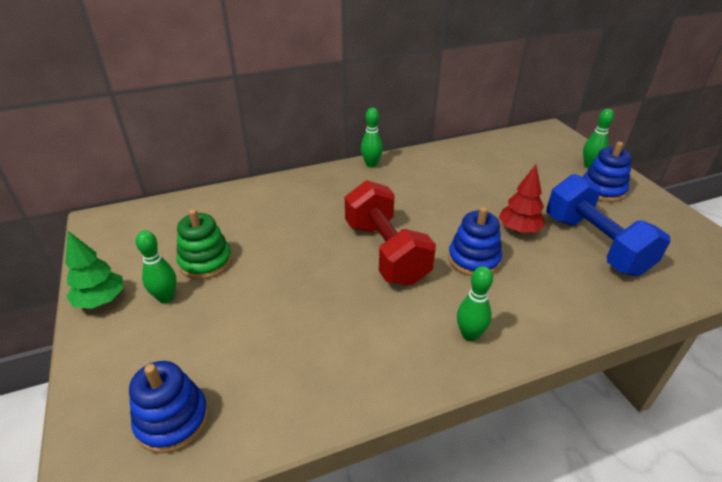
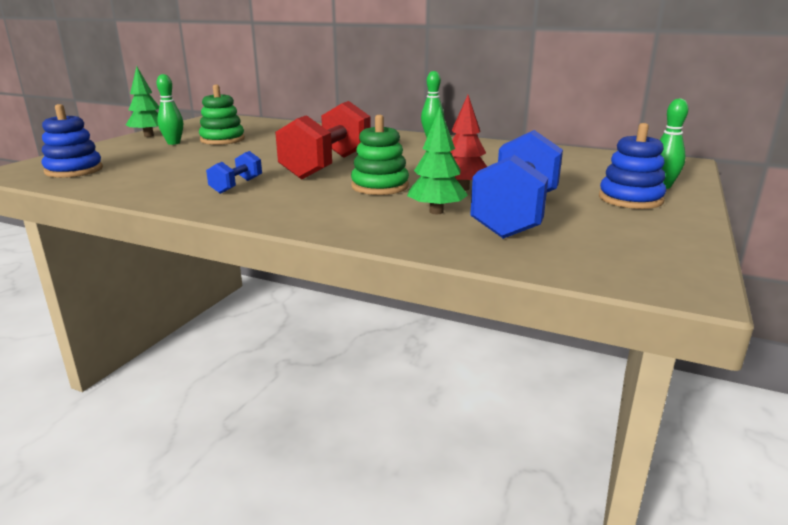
camera: 45 degrees right, 15 degrees down
blue stacking toy [448,207,502,276] -> green stacking toy [351,115,409,195]
green bowling pin [457,266,493,342] -> none
none -> blue dumbbell [206,151,262,194]
none -> green tree [407,107,468,214]

